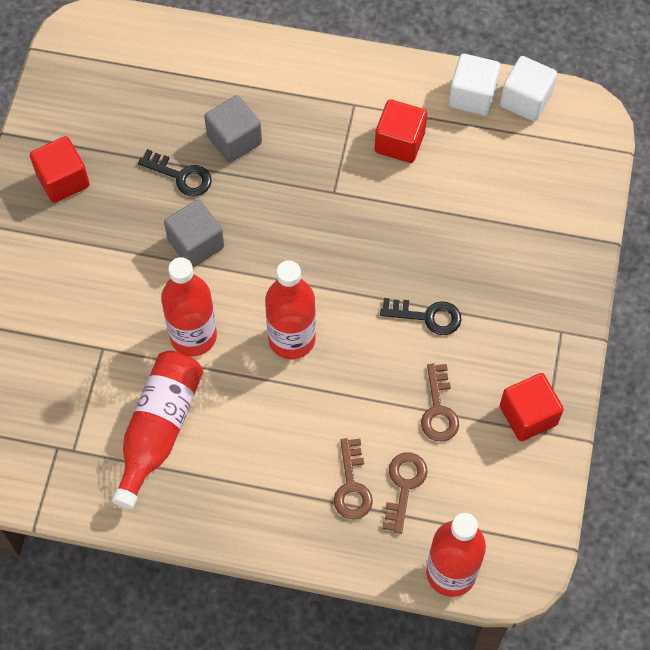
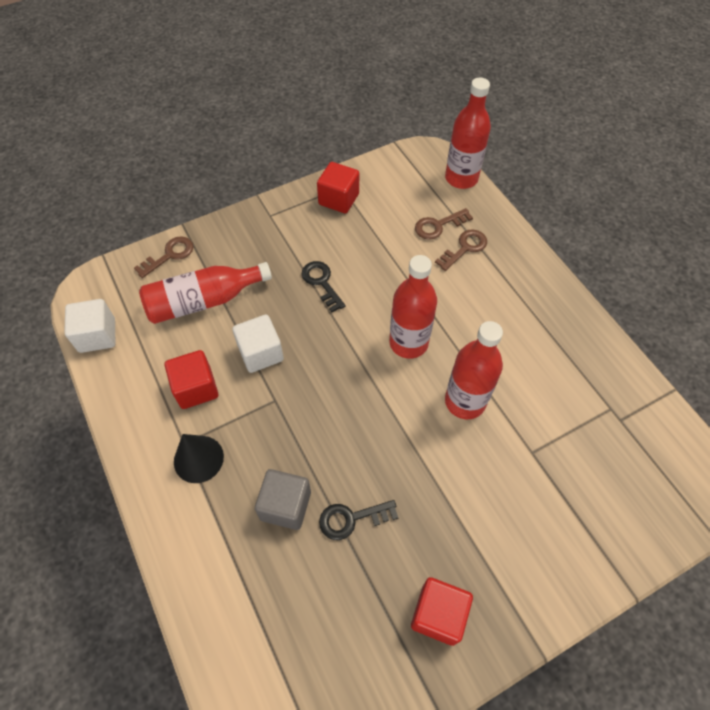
camera: 130 degrees left, 5 degrees down
red bottle [112,351,203,509] -> red bottle moved to [139,262,272,324]
black key [138,149,212,196] -> black key turned 90 degrees counterclockwise [319,500,398,540]
grey cube [164,200,224,268] -> none
brown key [421,363,459,441] -> brown key moved to [134,236,194,278]
white cube [449,54,501,116] -> white cube moved to [232,315,284,373]
none -> black cone [174,434,224,483]

